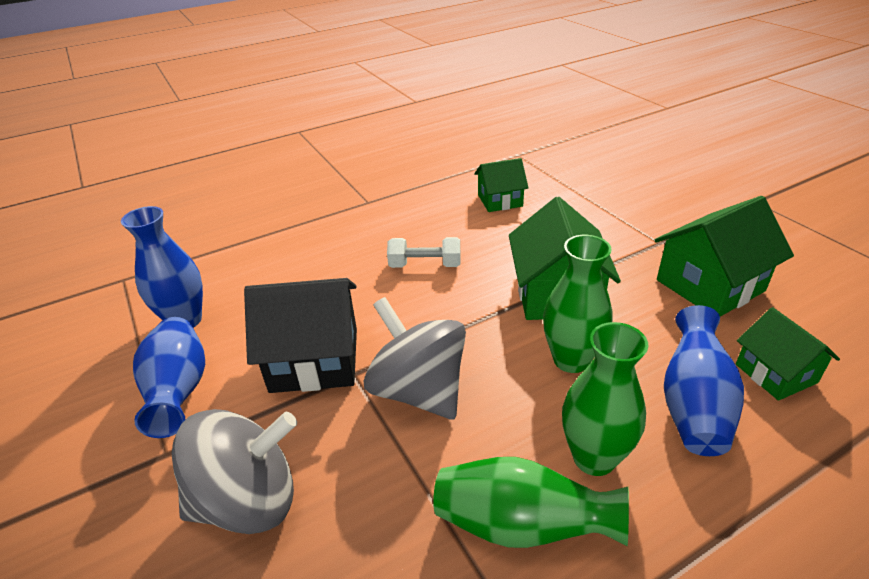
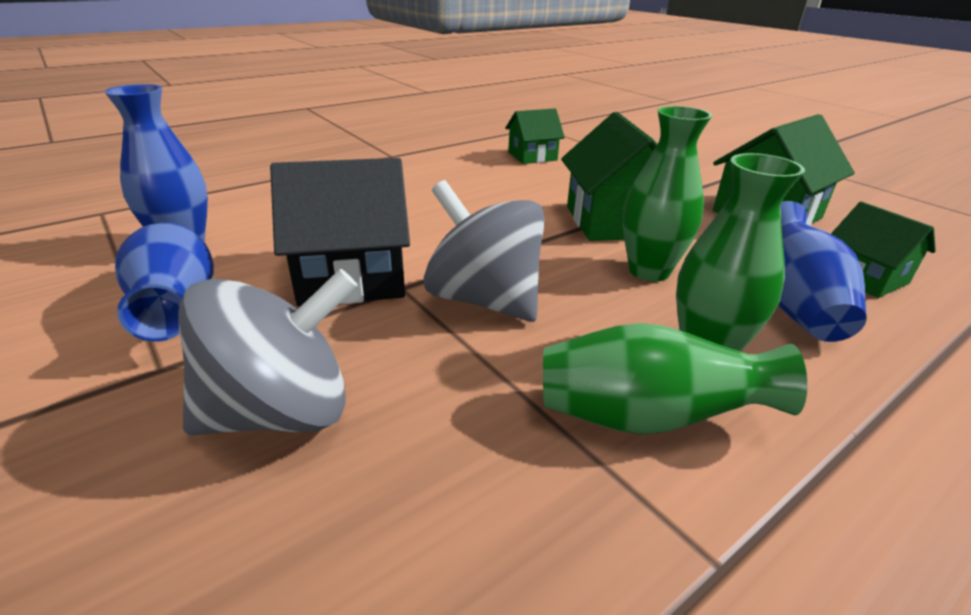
camera: 10 degrees left, 5 degrees down
white dumbbell [387,237,460,268] -> none

